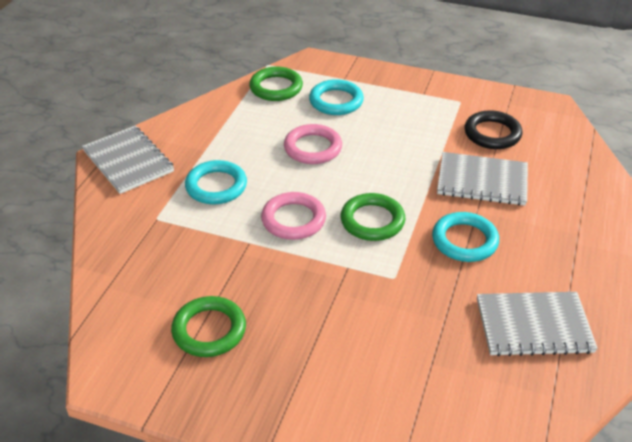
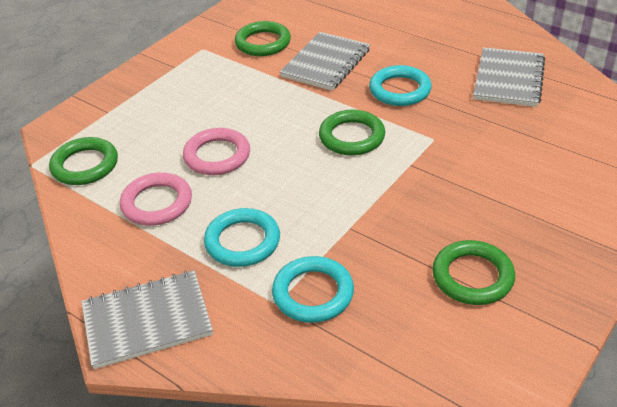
camera: 70 degrees left, 0 degrees up
pink ring [261,192,326,240] -> pink ring moved to [120,172,192,226]
turquoise ring [309,79,364,115] -> turquoise ring moved to [272,256,354,323]
black ring [464,110,522,149] -> green ring [235,21,291,56]

